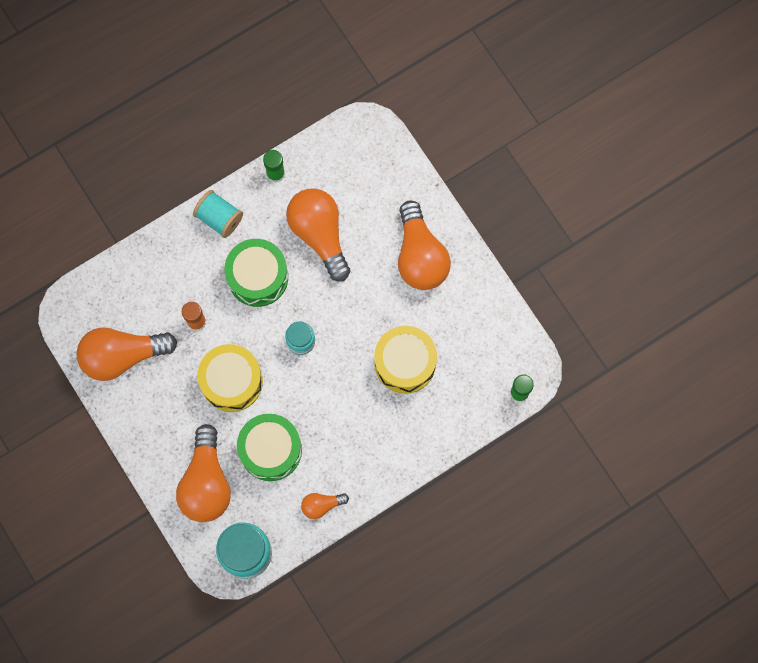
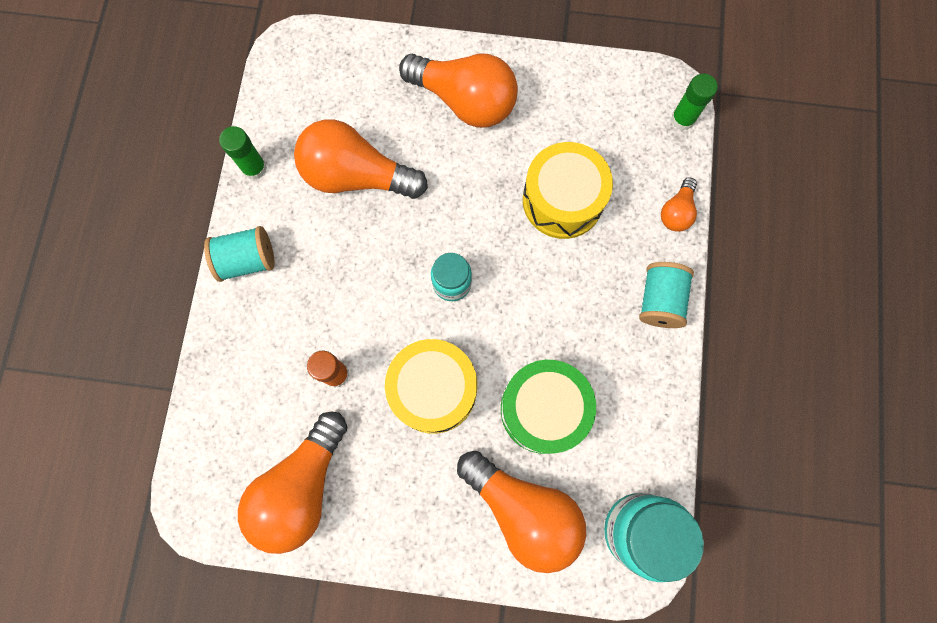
camera: 50 degrees left, 0 degrees up
green drum [225,239,288,307] -> none
orange light bulb [301,493,349,519] -> orange light bulb moved to [661,177,697,232]
none -> turquoise spool [639,262,694,328]

